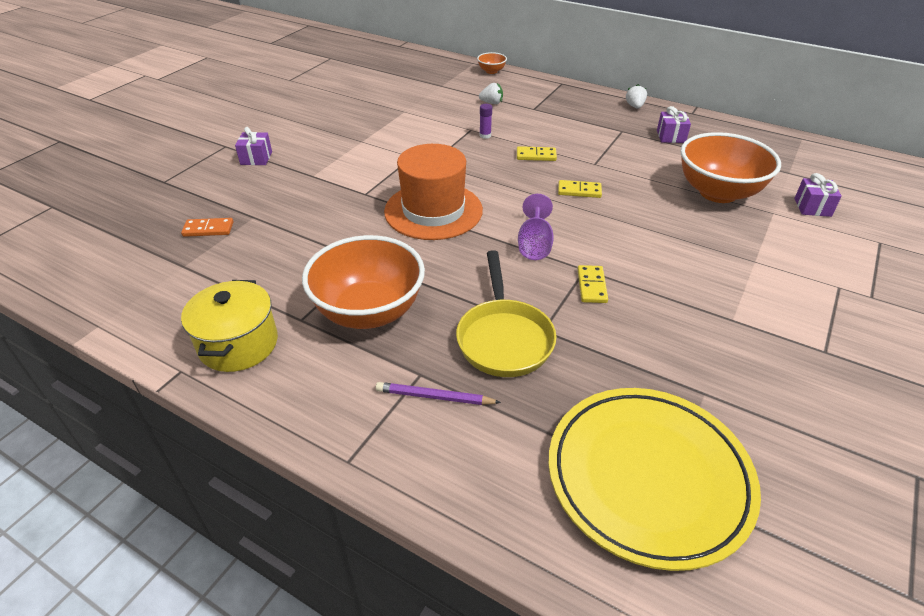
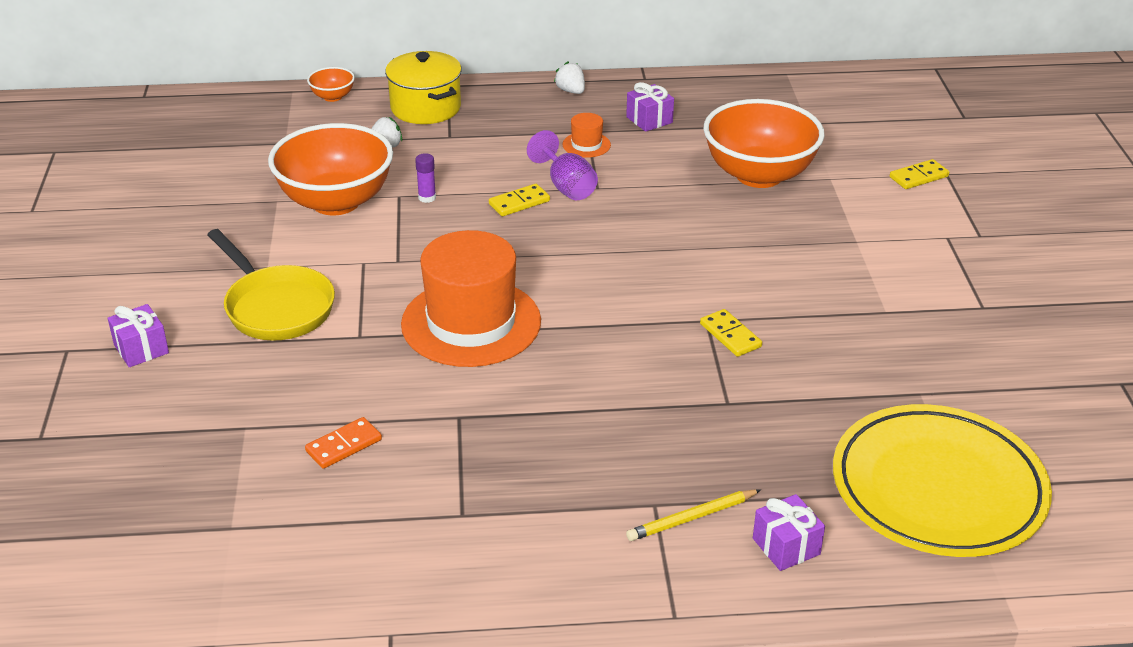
camera: 35 degrees left, 5 degrees down
orange domino [181,218,233,237] -> orange domino moved to [305,417,382,469]
yellow pot [181,280,278,372] -> yellow pot moved to [385,51,462,124]
orange bowl [302,235,425,329] -> orange bowl moved to [268,123,393,215]
purple pencil [376,382,501,405] -> yellow pencil [626,489,761,541]
yellow pan [456,250,557,377] -> yellow pan moved to [207,229,335,341]
purple goblet [518,194,554,260] -> purple goblet moved to [527,130,598,200]
yellow domino [558,180,602,198] -> yellow domino moved to [890,159,949,189]
purple gift [794,173,842,217] -> purple gift moved to [753,494,825,571]
none -> orange hat [563,113,611,158]

